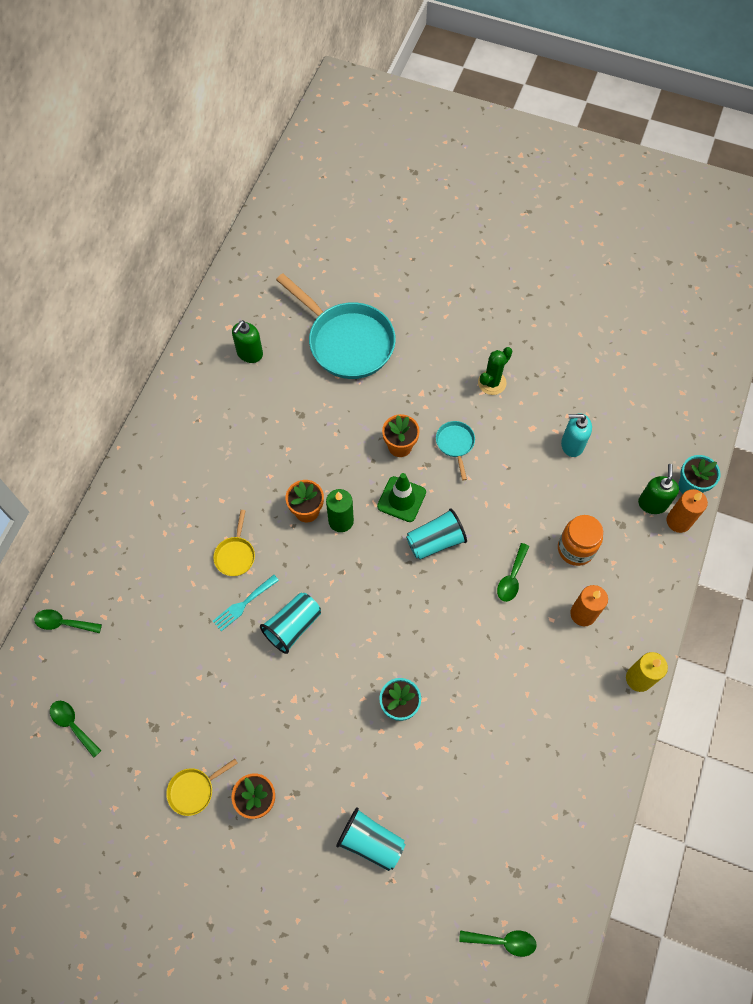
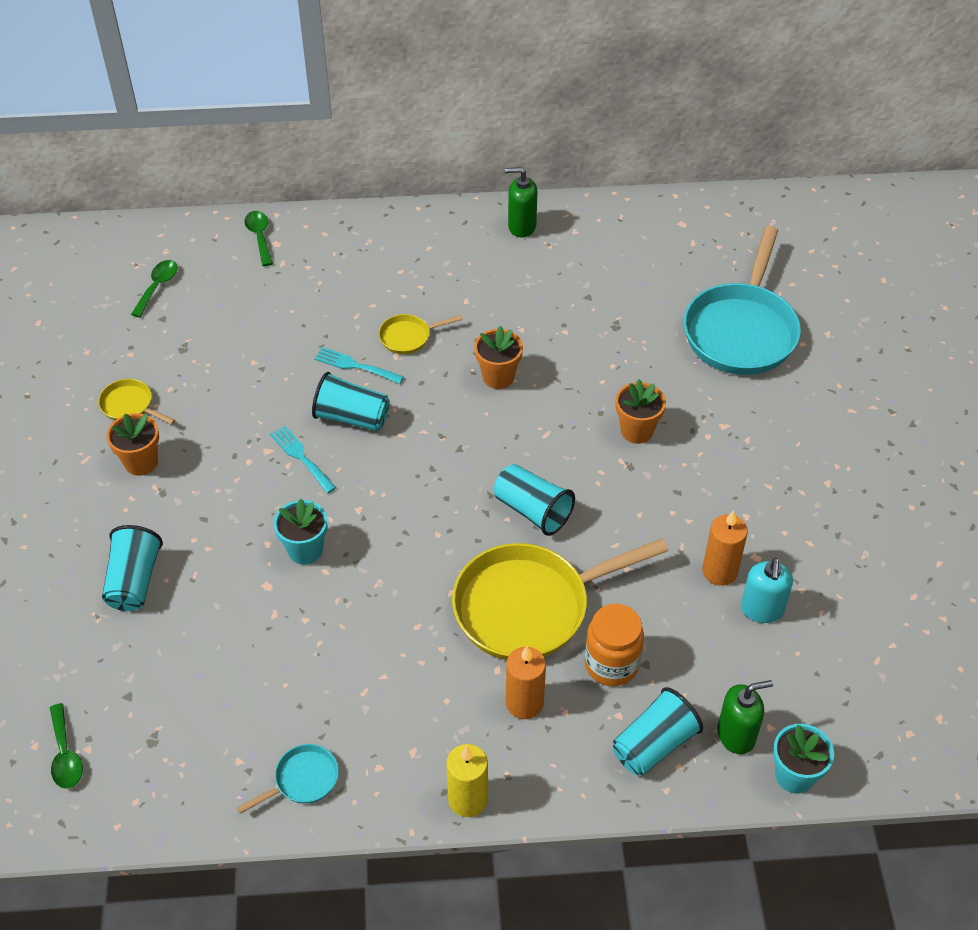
camera: 65 degrees right, 15 degrees down
green soap dispenser [232,320,263,363] -> green soap dispenser moved to [505,167,537,237]
green candle [326,489,354,532] -> none
green traffic cone [377,473,426,522] -> none
turquoise pan [436,421,475,481] -> turquoise pan moved to [237,744,339,814]
green cactus [478,347,512,395] -> none
green spoon [497,543,529,602] -> yellow pan [452,538,668,660]
turquoise soap dispenser [561,413,592,457] -> turquoise soap dispenser turned 150 degrees counterclockwise [741,558,793,623]
orange candle [667,489,708,533] -> orange candle moved to [702,510,748,586]
none -> turquoise fork [270,426,336,493]
none -> turquoise cup [613,687,703,776]

